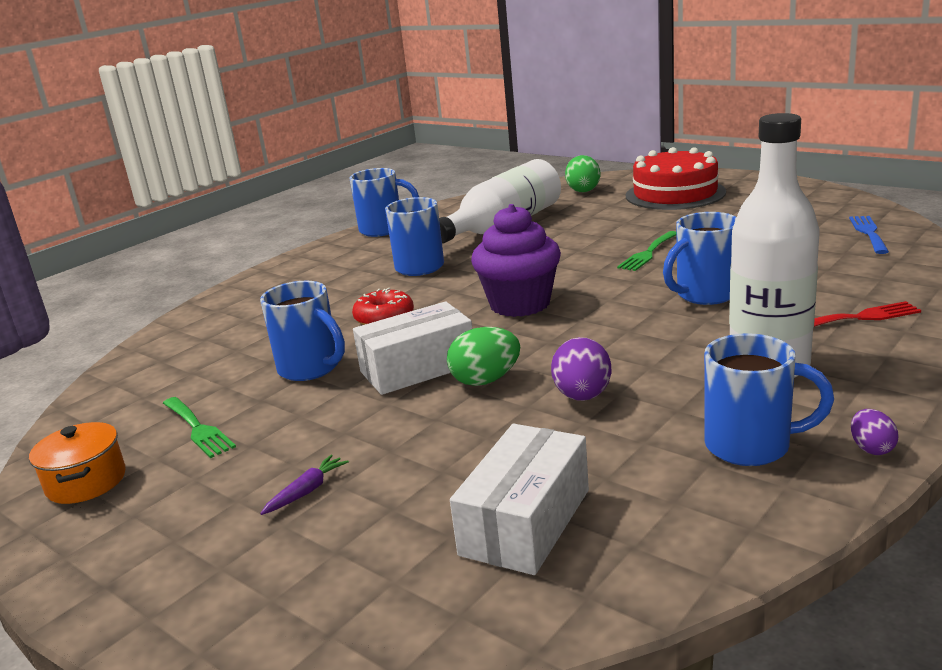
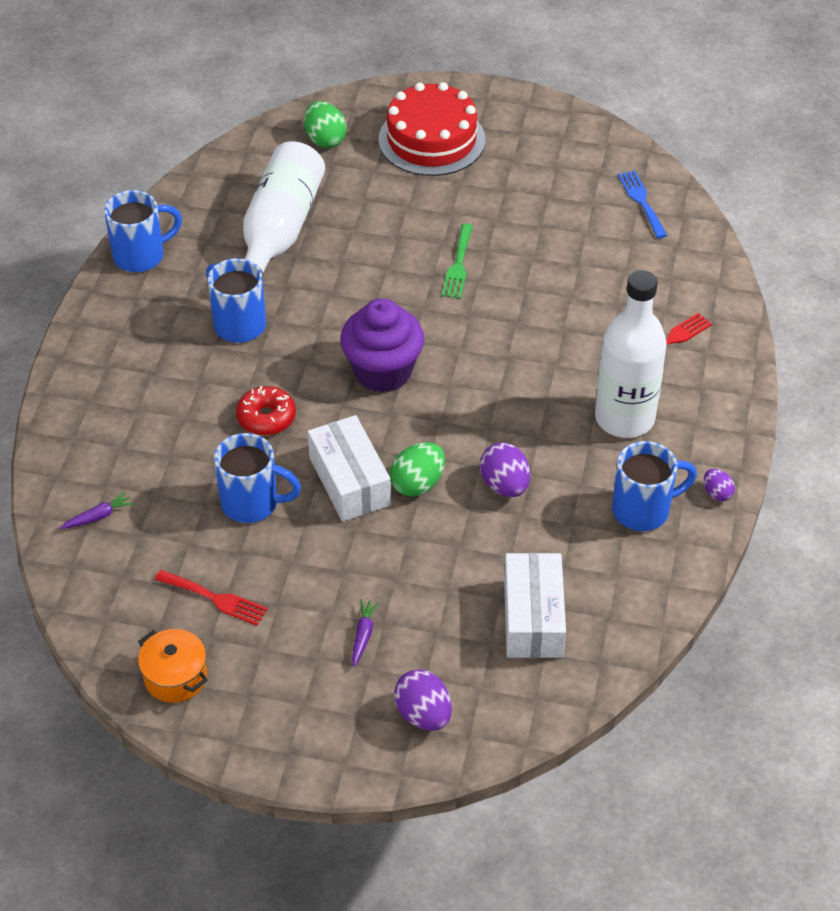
camera: 30 degrees left, 25 degrees up
green fork [163,397,236,458] -> red fork [155,570,268,626]
white box [353,301,472,395] -> white box turned 60 degrees counterclockwise [308,415,391,522]
blue mug [663,212,736,305] -> none
none -> purple carrot [60,492,134,529]
none -> purple egg [394,669,452,731]

